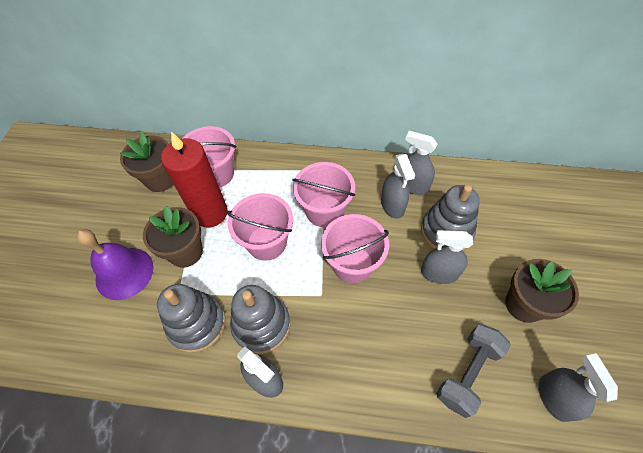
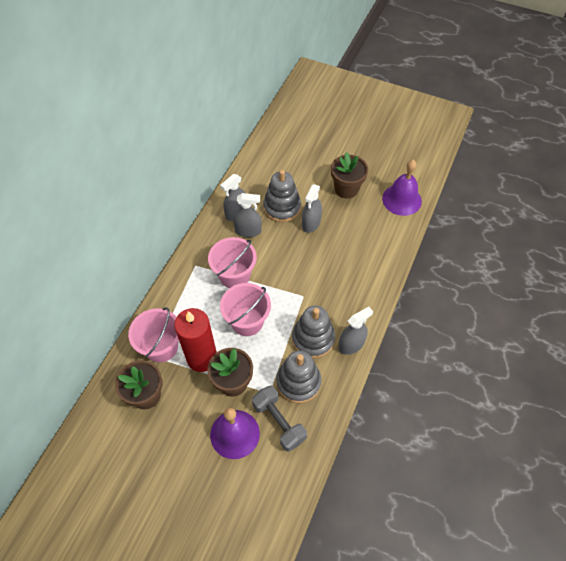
camera: 75 degrees left, 0 degrees up
pink bucket [321,214,389,283] -> none
grey dumbbell [437,324,511,418] -> grey dumbbell moved to [252,385,307,452]
grey spray bottle [538,353,618,422] -> purple bell [382,160,422,216]

